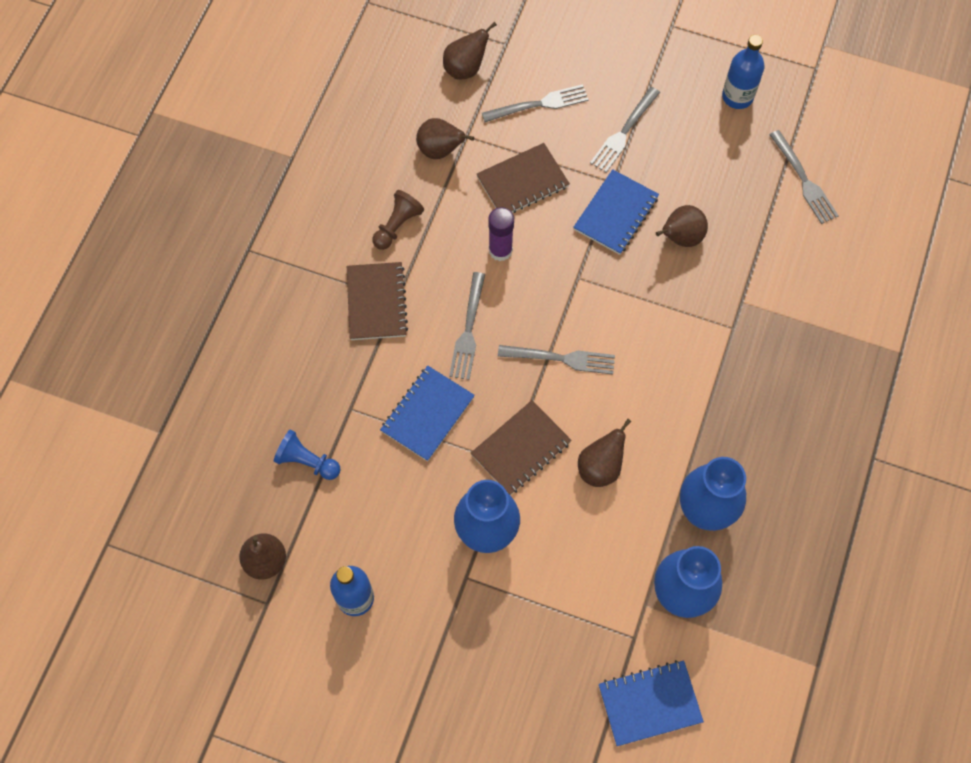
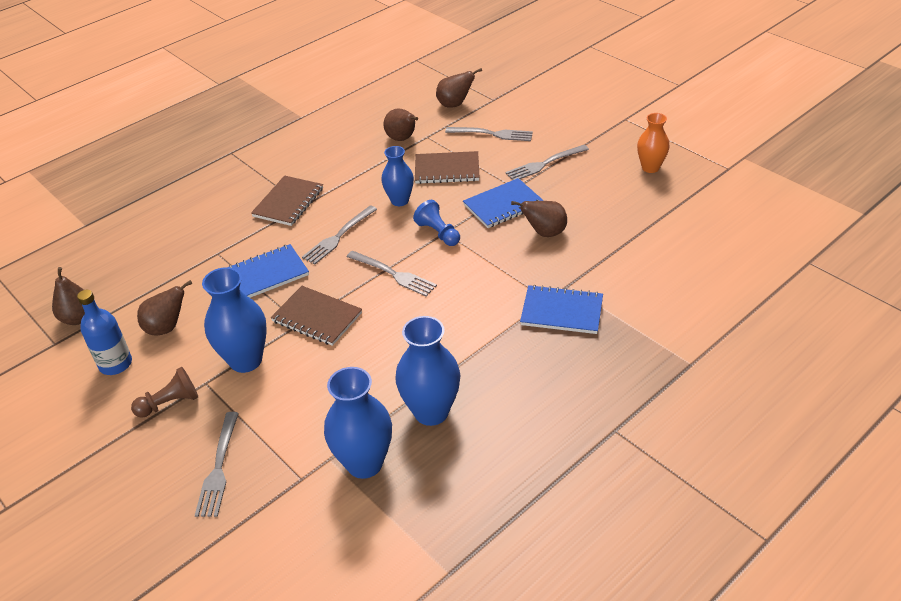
camera: 30 degrees right, 25 degrees down
blue pawn [274,430,340,480] -> blue pawn moved to [413,200,460,246]
brown pawn [372,190,424,250] -> brown pawn moved to [131,367,198,418]
brown notebook [471,400,572,495] -> brown notebook turned 45 degrees clockwise [271,286,362,346]
purple glue stick [488,207,514,261] -> blue vase [381,146,414,206]
brown pear [578,418,631,487] -> brown pear moved to [137,280,192,336]
blue notebook [599,660,704,746] -> blue notebook moved to [520,285,603,334]
blue bottle [722,35,765,109] -> orange vase [637,113,669,173]
grey fork [769,130,839,224] -> grey fork moved to [195,412,239,517]

